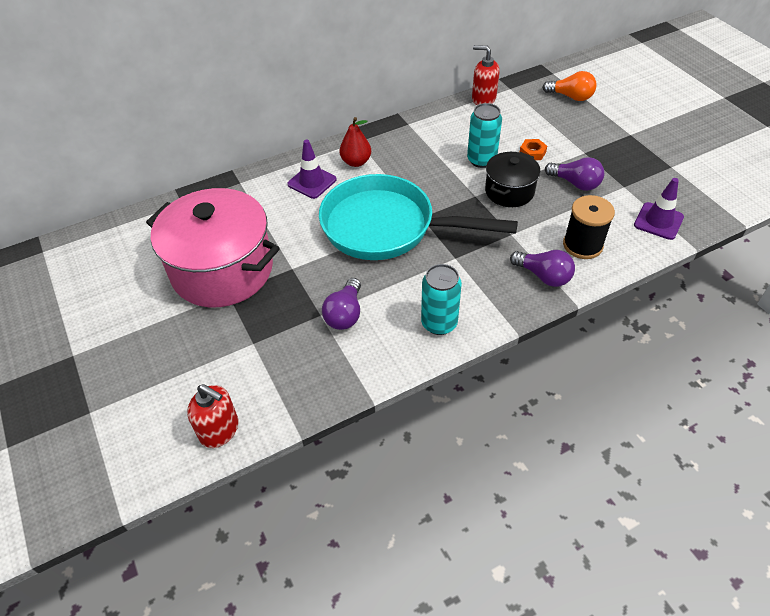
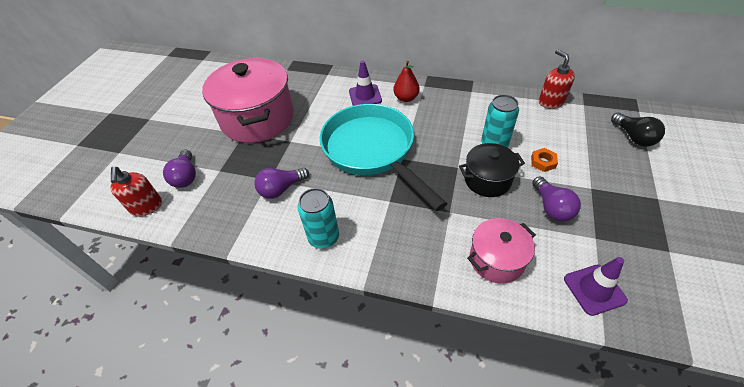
camera: 45 degrees right, 0 degrees up
purple light bulb [510,250,575,287] -> purple light bulb moved to [163,150,196,188]
orange light bulb [542,71,597,101] -> black light bulb [611,113,665,147]
black spool [563,195,615,259] -> pink pot [467,218,536,284]

